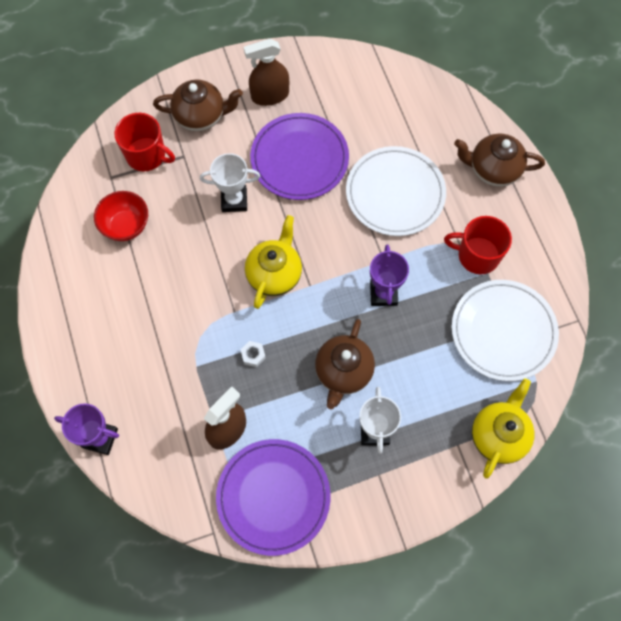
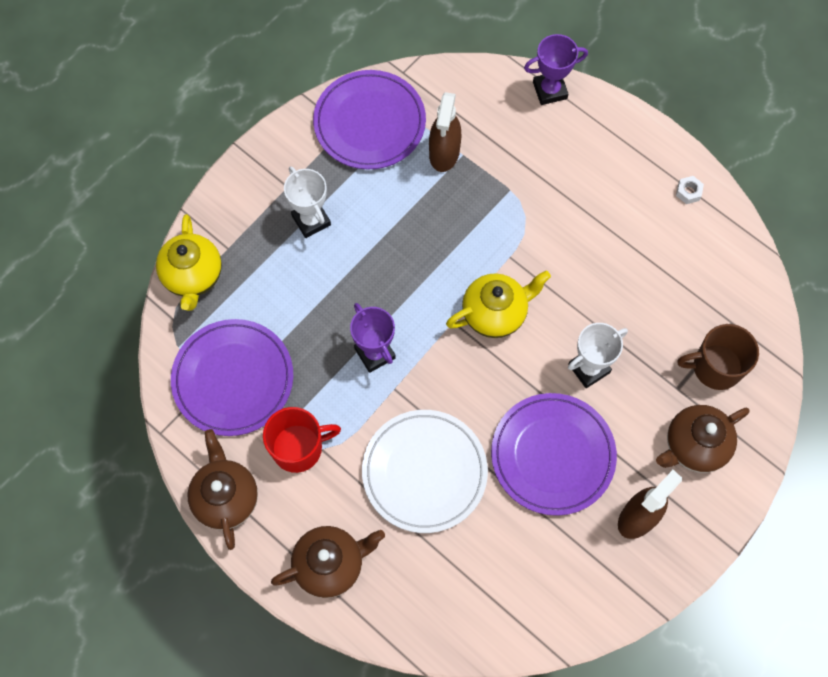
camera: 150 degrees right, 0 degrees up
red bowl [94,191,148,241] -> none
red mug [115,113,175,171] -> brown mug [677,324,759,390]
white nut [241,341,266,367] -> white nut moved to [676,176,704,204]
yellow teapot [245,215,302,309] -> yellow teapot turned 105 degrees counterclockwise [446,271,551,338]
brown teapot [315,319,375,409] -> brown teapot moved to [187,429,258,550]
white plate [452,280,559,381] -> purple plate [171,319,293,436]

